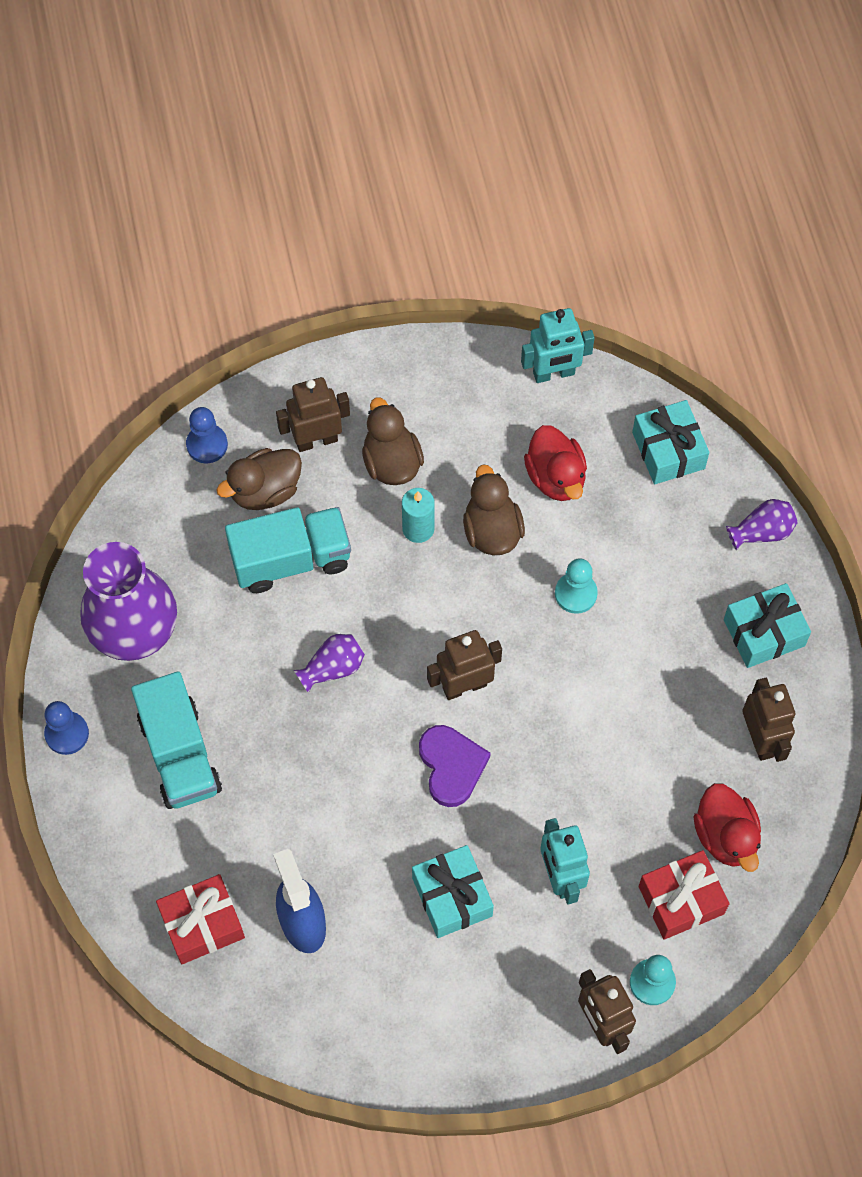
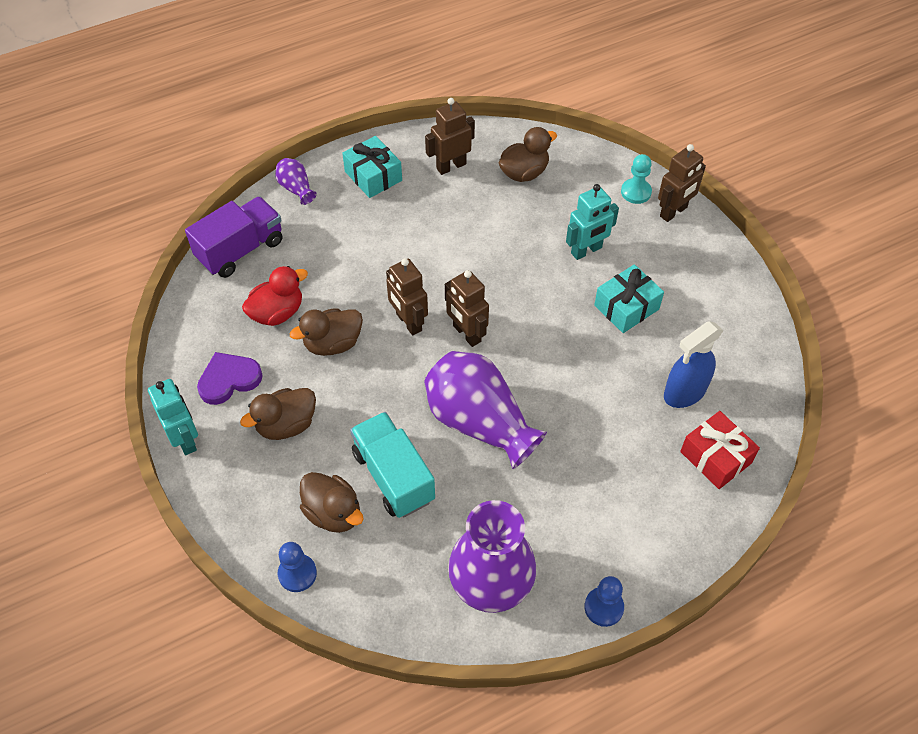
camera: 105 degrees left, 10 degrees down
turquoise truck [131,671,222,809] -> none
brown robot [276,377,350,452] -> brown robot moved to [386,258,428,336]
purple vase [294,634,365,693] -> purple vase [424,351,547,469], size x2.20
turquoise candle [402,488,435,543] -> none
purple heart [419,725,491,807] -> purple heart moved to [197,352,263,405]
turquoise robot [521,308,595,383] -> turquoise robot moved to [148,379,198,455]
turquoise pawn [555,558,598,614] -> none
turquoise gift [632,400,709,484] -> purple truck [185,196,282,278]
red gift [639,850,730,940] -> none
red duck [693,783,761,872] -> brown duck [499,127,557,182]

